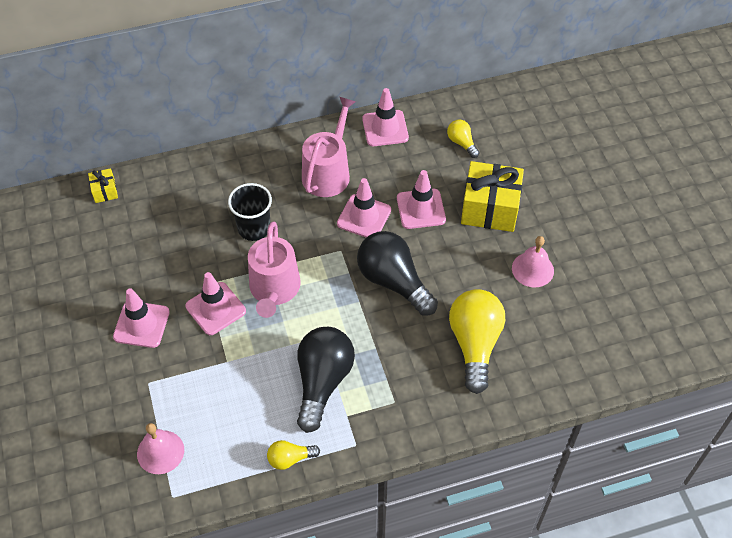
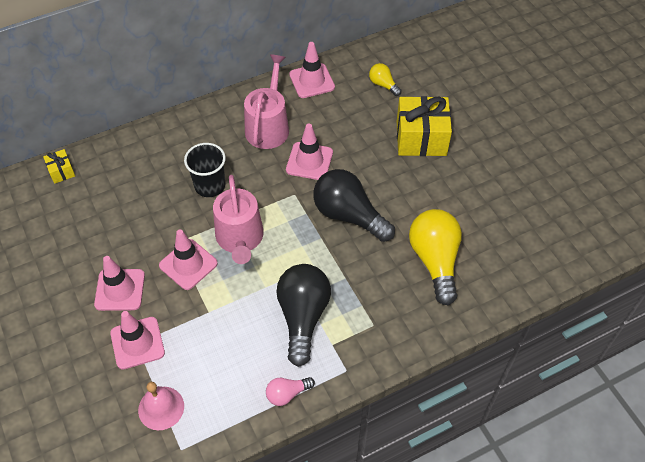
camera: 10 degrees left, 0 degrees up
yellow light bulb [267,440,320,470] -> pink light bulb [266,377,315,406]
pink traffic cone [397,170,446,229] -> pink traffic cone moved to [110,311,165,370]
pink bell [512,236,554,288] -> none

